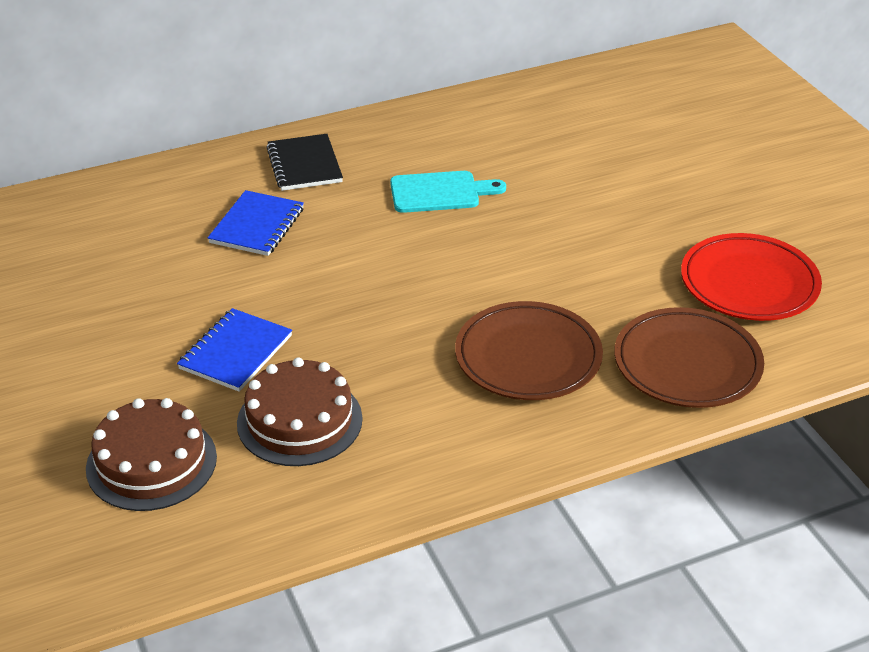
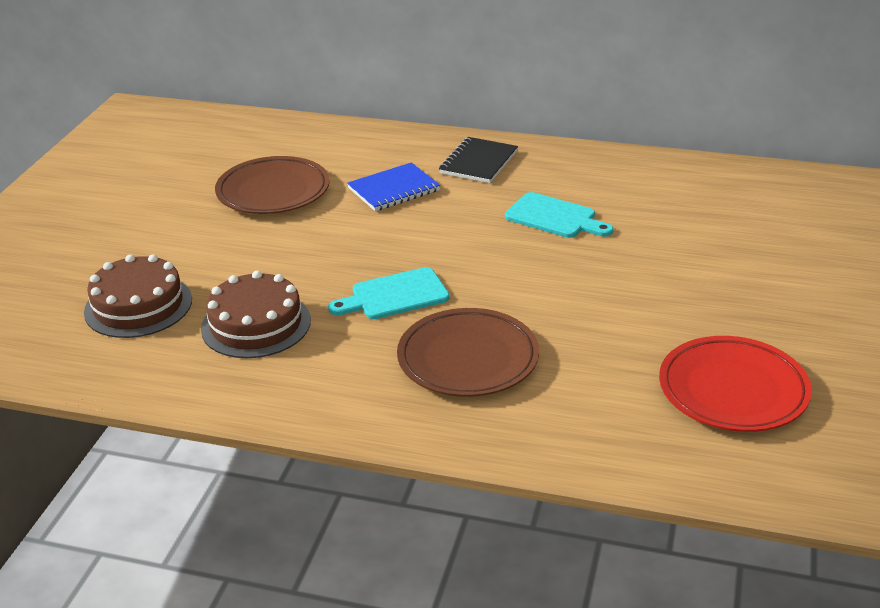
camera: 40 degrees right, 5 degrees down
blue notebook [177,308,292,392] -> none
brown plate [614,307,764,408] -> brown plate moved to [215,156,330,214]
none -> turquoise cutting board [328,267,449,319]

